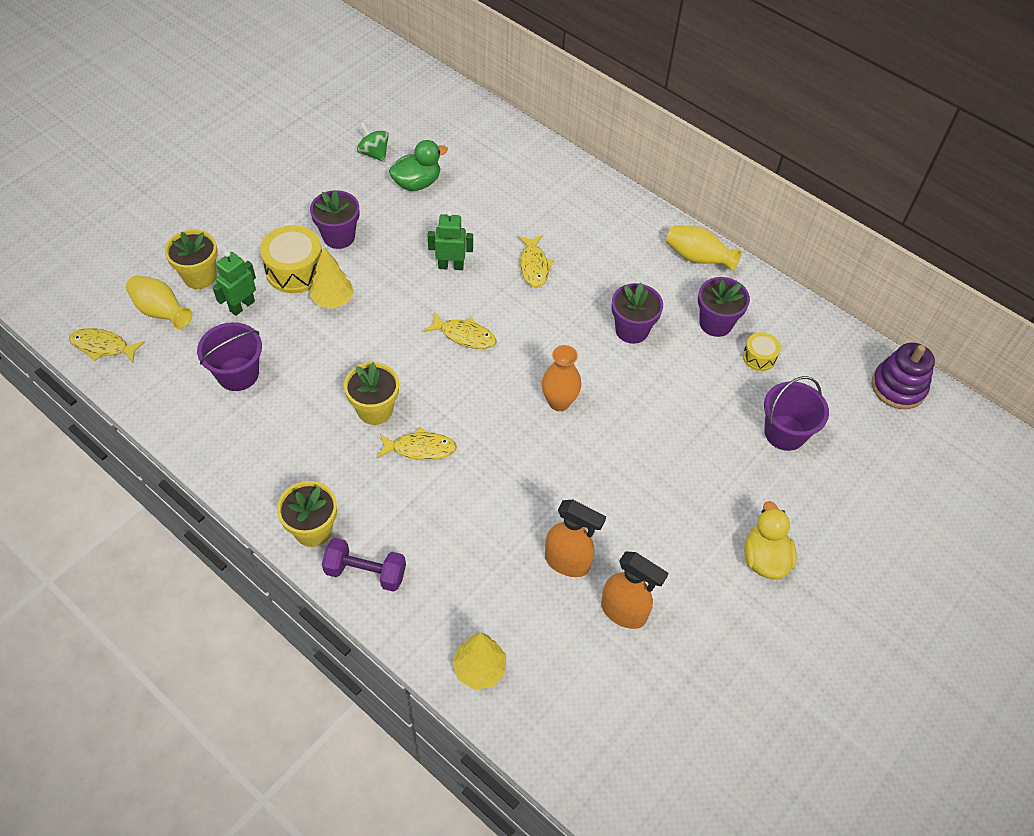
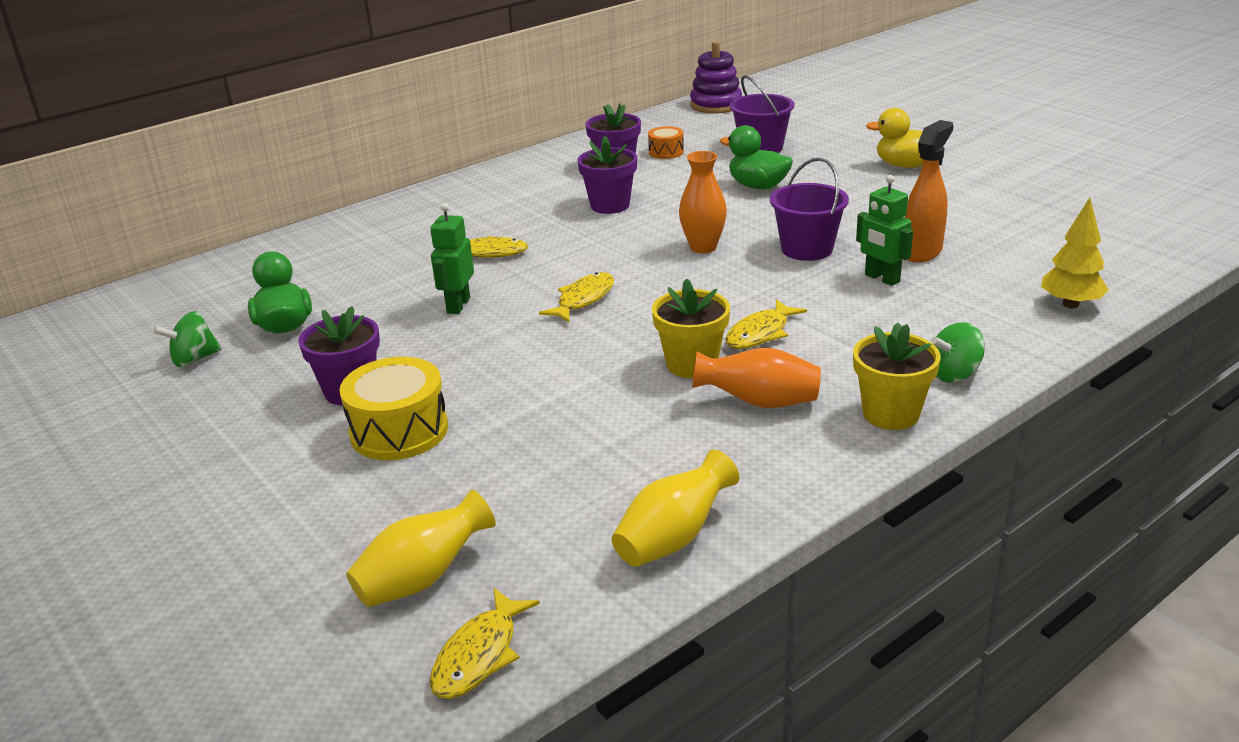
camera: 75 degrees left, 25 degrees down
yellow flower pot [165,229,218,289] -> none
purple bucket [197,322,262,391] -> purple bucket moved to [770,158,849,261]
green robot [212,251,256,316] -> green robot moved to [856,175,913,286]
yellow tree [310,247,354,309] -> none
purple dumbbell [322,538,406,592] -> green spinning top [931,322,985,383]
yellow fish [377,427,457,460] -> yellow fish turned 150 degrees counterclockwise [725,299,807,349]
orange spray bottle [601,551,669,629] -> none
yellow vase [666,225,741,271] -> yellow vase moved to [612,450,739,567]
yellow drum [743,332,781,371] -> orange drum [648,126,684,159]
none -> orange vase [692,348,821,408]
none -> green duck [720,125,793,189]

